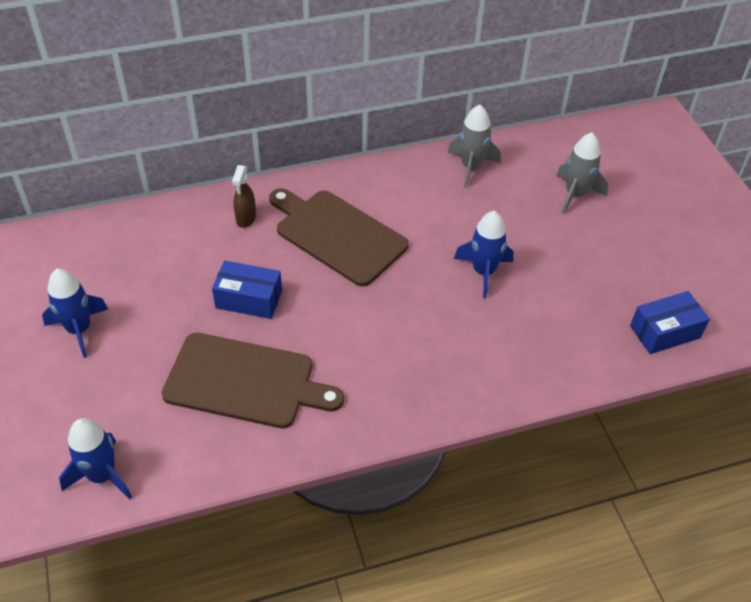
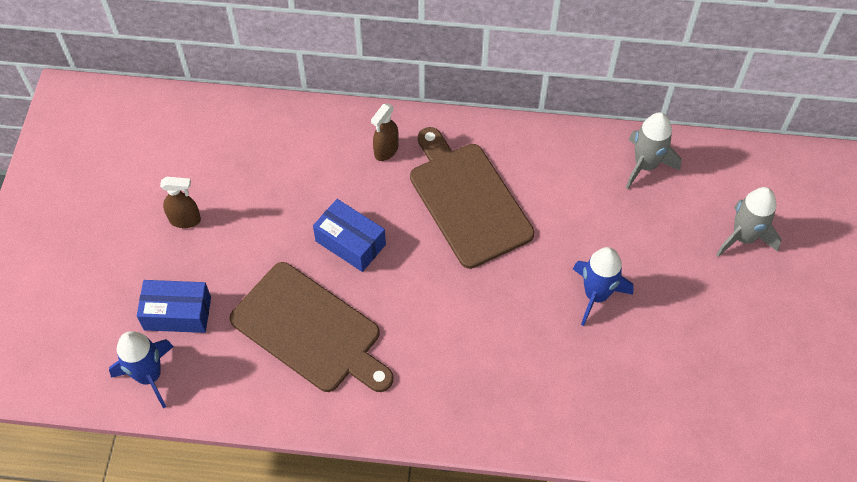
camera: 25 degrees right, 10 degrees up
blue rocket [42,269,108,358] -> brown spray bottle [160,177,201,228]
blue box [630,291,710,354] -> blue box moved to [137,280,211,333]

